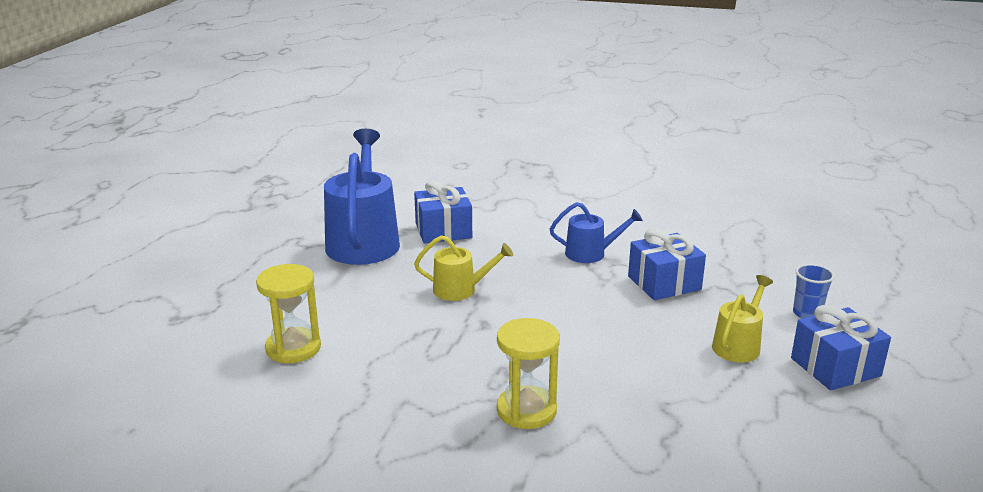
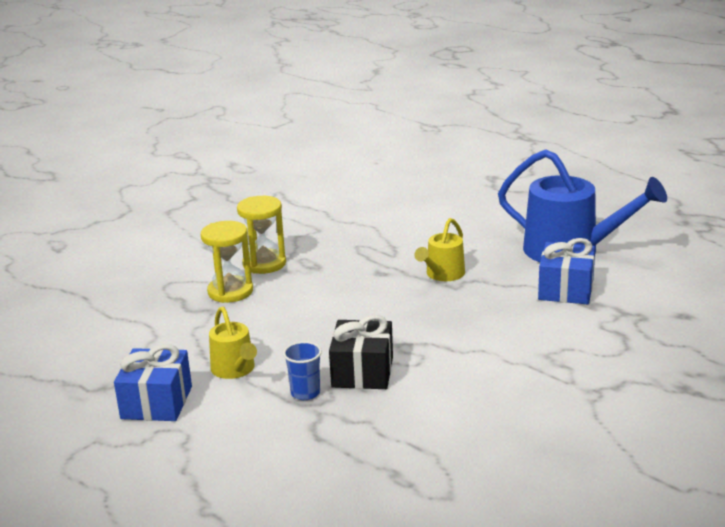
camera: 120 degrees right, 0 degrees up
yellow hourglass [256,264,321,363] -> yellow hourglass moved to [201,221,253,303]
blue watering can [550,202,643,263] -> none
blue gift [628,228,706,300] -> black gift [329,315,393,389]
blue cup [793,264,835,318] -> blue cup moved to [283,341,322,400]

